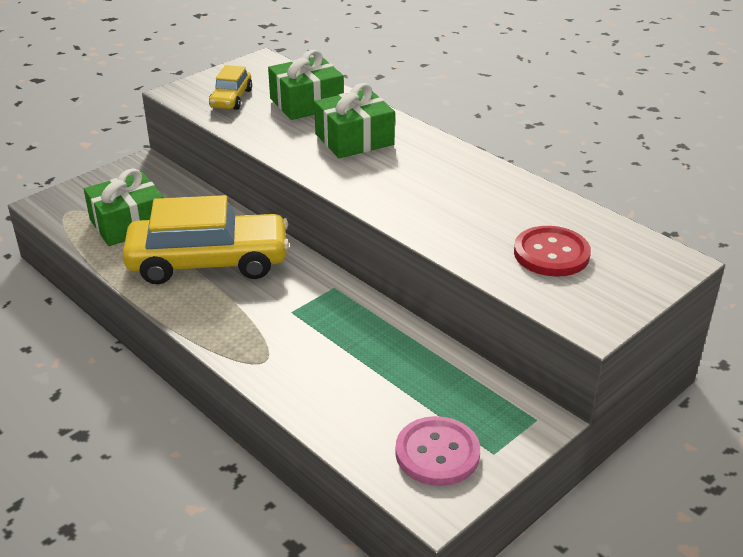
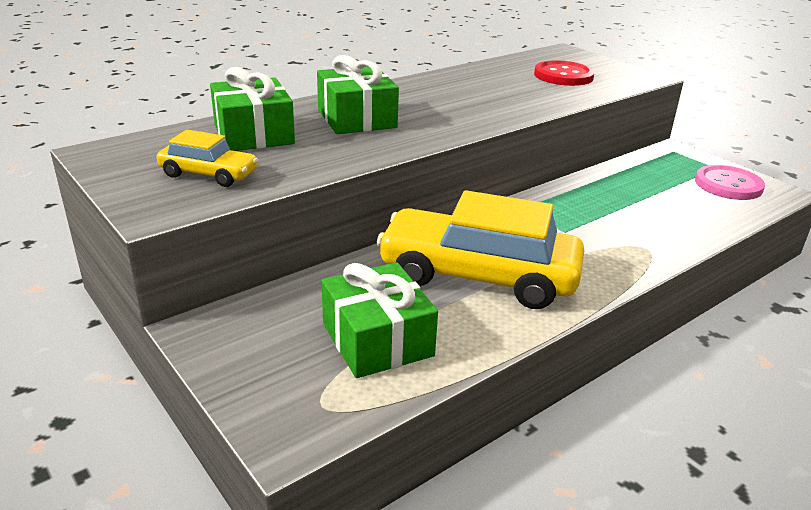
camera: 85 degrees left, 5 degrees down
yellow car [123,195,289,284] -> yellow car turned 75 degrees counterclockwise [377,190,584,309]

